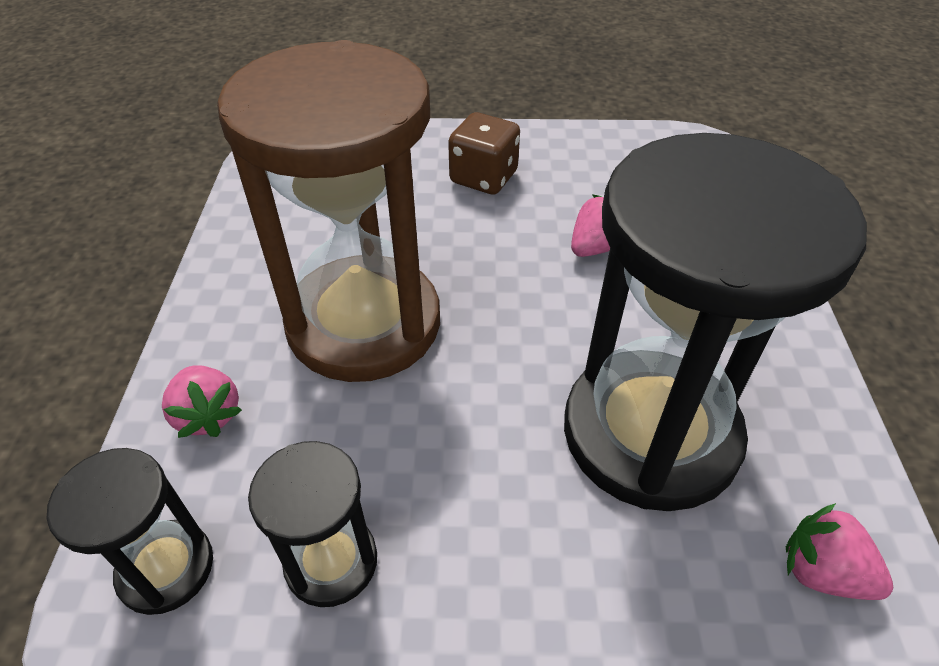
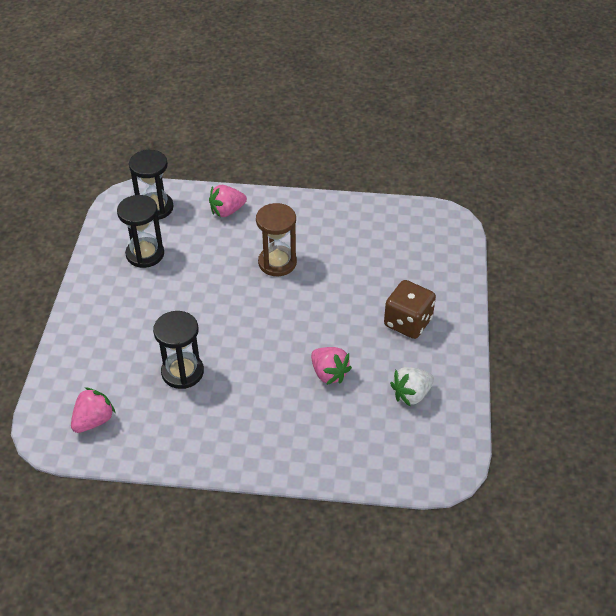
camera: 95 degrees right, 0 degrees up
brown hourglass [217,40,440,382] -> brown hourglass [256,203,297,276], size x0.46
black hourglass [564,133,867,511] -> black hourglass [153,311,204,389], size x0.46
none -> white strawberry [390,367,434,407]

